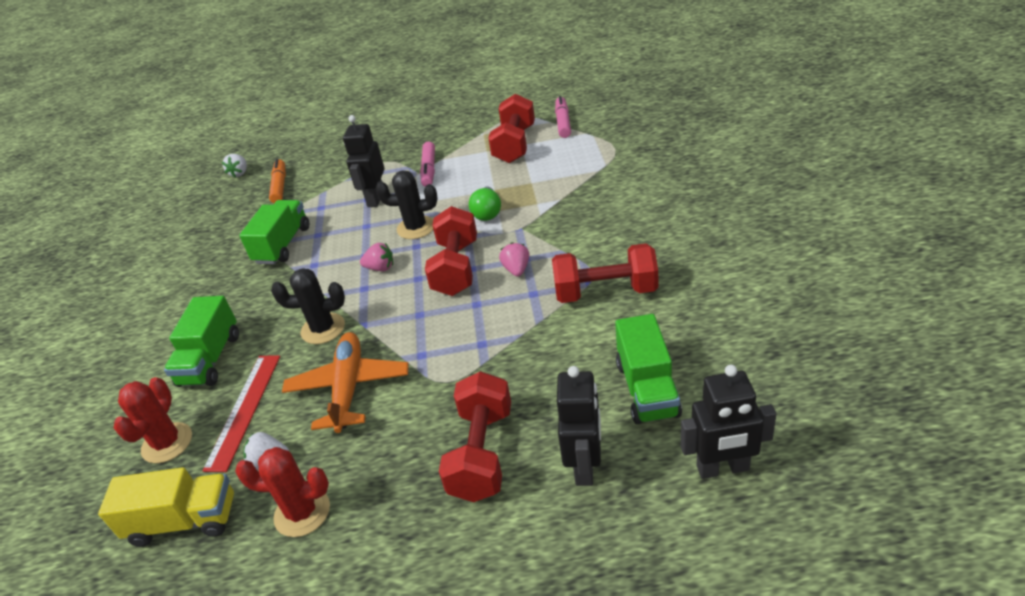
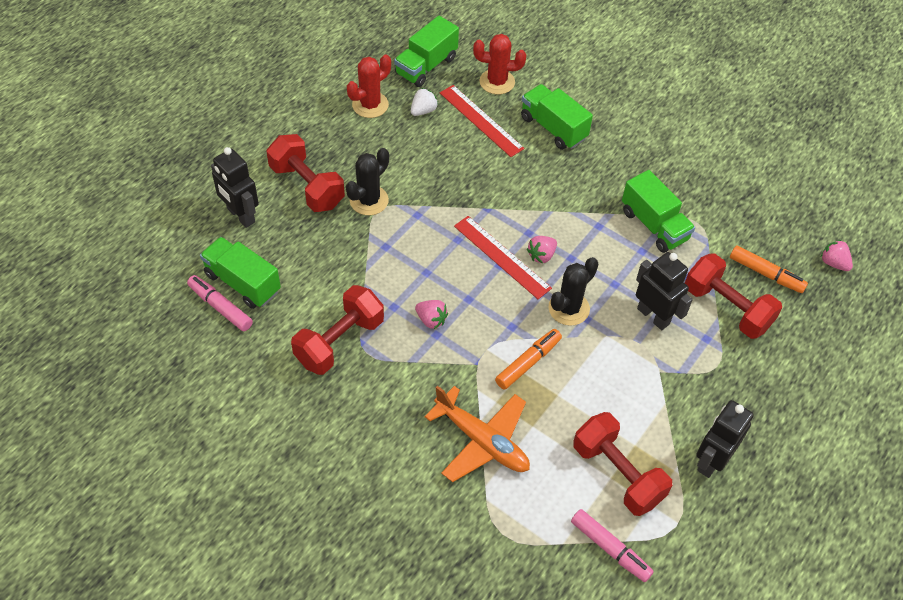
camera: 125 degrees right, 15 degrees up
yellow truck [98,467,234,547] -> green truck [394,16,459,87]
red cactus [114,377,192,463] -> red cactus turned 45 degrees counterclockwise [473,34,526,94]
white strawberry [222,154,247,177] -> pink strawberry [821,240,853,271]
black cactus [271,268,345,344] -> black cactus moved to [346,148,389,215]
orange plane [282,332,409,433] -> orange plane moved to [425,385,530,482]
pink marker [420,142,435,187] -> pink marker moved to [187,275,253,331]
red dumbbell [425,206,477,296] -> red dumbbell moved to [685,253,782,339]
green light bulb [469,186,501,221] -> orange marker [495,329,562,390]
black robot [681,365,776,479] -> black robot moved to [696,400,754,478]
none -> red ruler [454,216,552,299]

